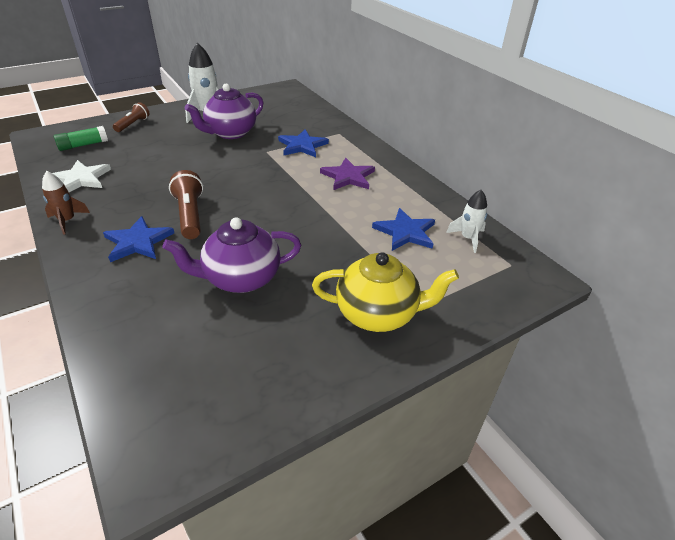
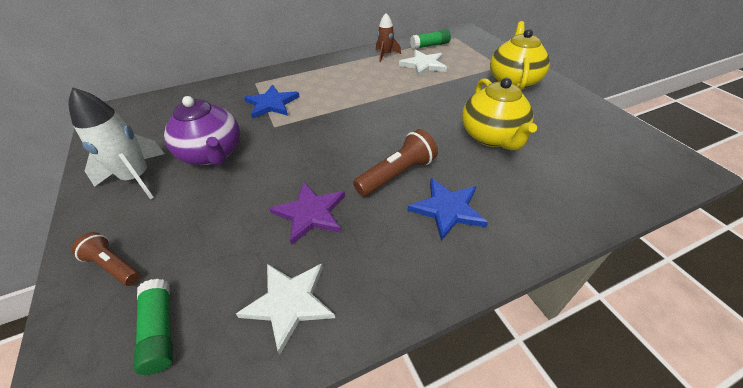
camera: 80 degrees left, 5 degrees up
brown rocket [42,171,90,235] -> brown rocket moved to [376,13,401,62]
purple teapot [163,217,301,293] -> yellow teapot [462,78,537,150]
brown flashlight [169,170,203,239] -> brown flashlight turned 150 degrees clockwise [353,129,438,197]
purple star [320,158,375,190] -> purple star moved to [269,181,345,245]
blue star [372,208,435,251] -> white star [399,50,447,77]
white rocket [446,190,487,253] -> green glue stick [410,29,451,49]

